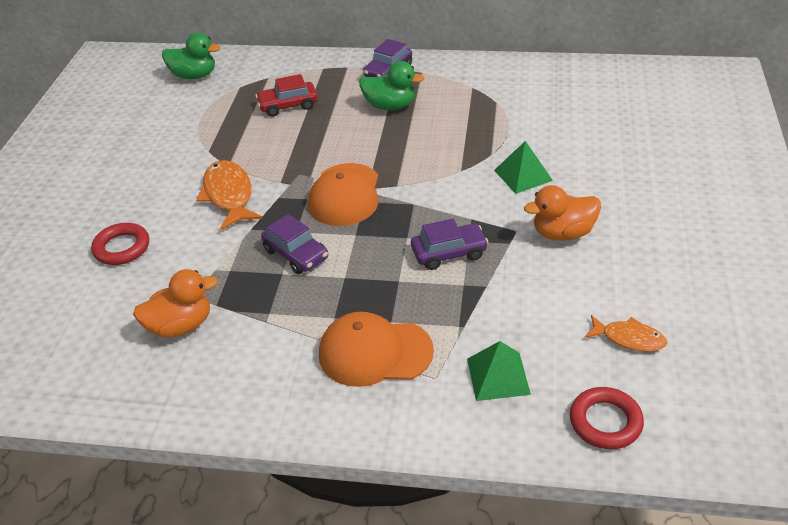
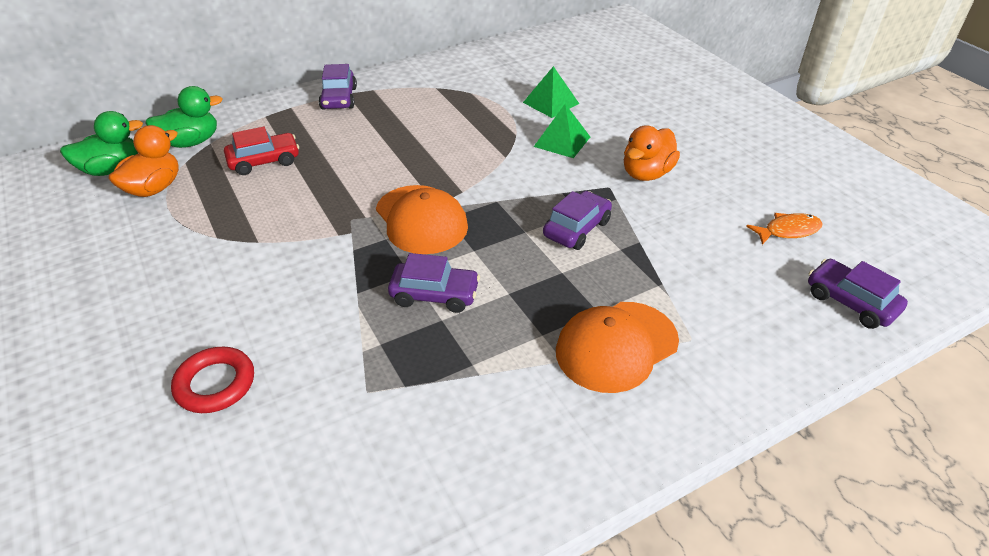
camera: 40 degrees left, 0 degrees up
orange duck [133,269,218,338] -> orange duck moved to [108,125,179,197]
orange fish [196,160,263,230] -> none
red car [255,74,318,117] -> red car turned 150 degrees counterclockwise [224,127,299,175]
green duck [359,61,425,110] -> green duck moved to [145,86,223,148]
green pyramid [467,341,531,401] -> green pyramid moved to [523,66,579,118]
red ring [570,387,644,449] -> purple car [808,259,908,329]

